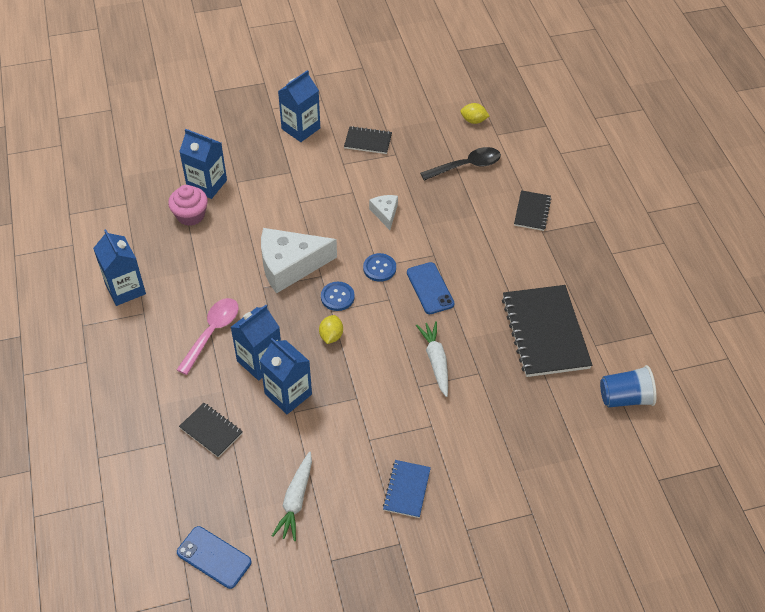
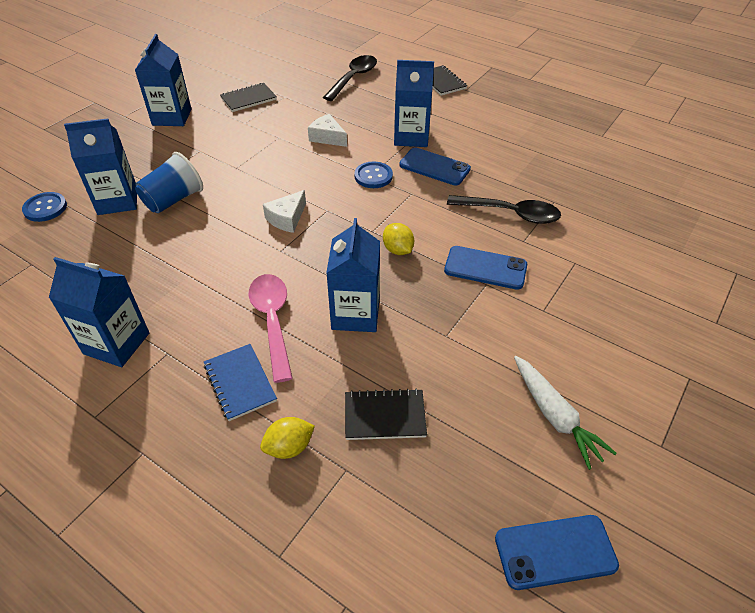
camera: 40 degrees left, 5 degrees down
pink cupcake [168,185,208,226] -> none
blue carton [260,338,312,414] -> blue carton moved to [394,60,434,147]
white cheese [261,228,337,294] -> white cheese [263,190,306,233], size x0.49
blue button [321,282,355,311] -> blue button moved to [22,192,67,222]
blue notebook [383,460,431,518] -> blue notebook moved to [204,344,277,421]
white carrot [416,321,448,397] -> black spoon [447,195,561,224]
yellow lemon [460,103,489,124] -> yellow lemon moved to [260,417,315,459]
black notebook [502,285,592,377] -> none
blue cup [600,365,657,408] -> blue cup moved to [135,152,203,213]
none -> blue phone [444,246,527,290]

